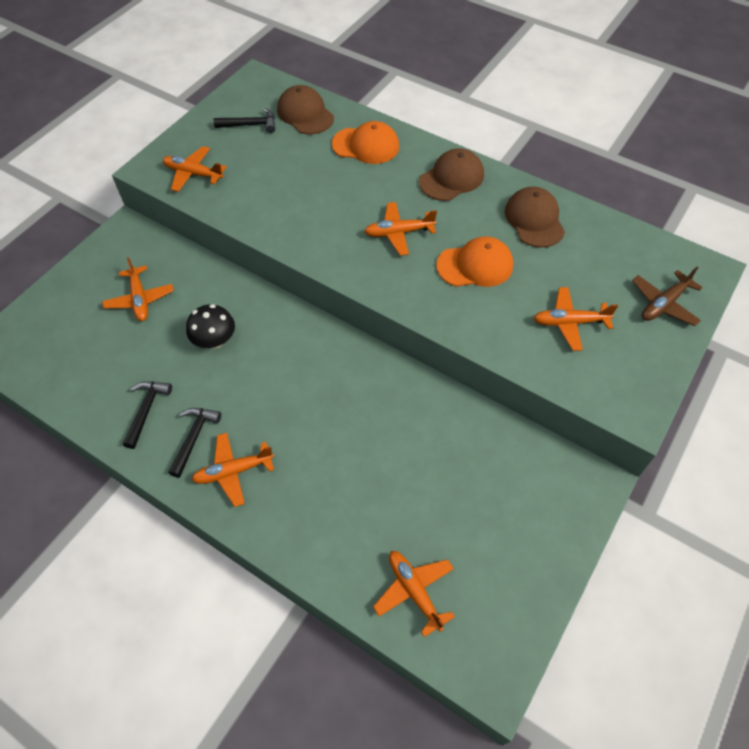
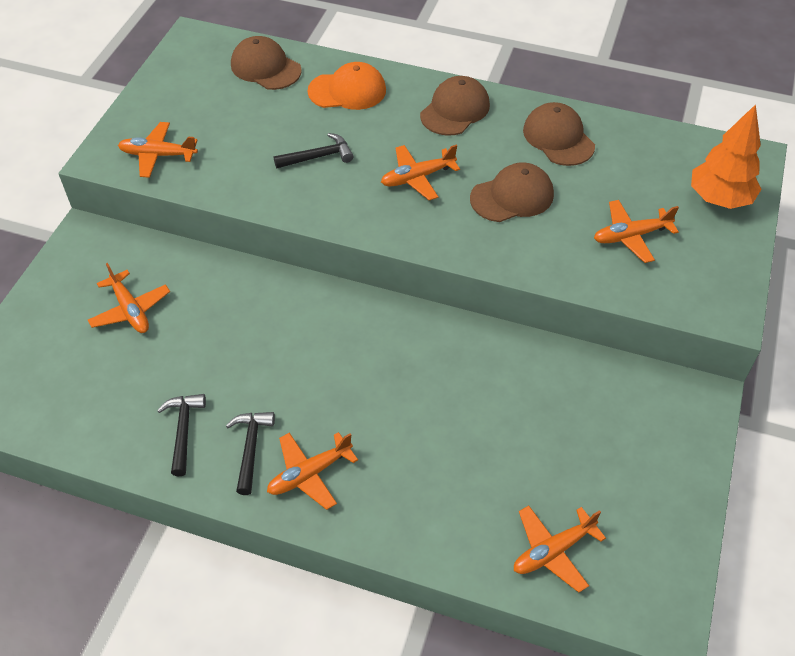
camera: 15 degrees left, 5 degrees down
black mushroom [186,304,235,349] -> none
black hammer [214,108,275,133] -> black hammer moved to [274,133,354,168]
orange plane [373,551,455,637] -> orange plane turned 75 degrees counterclockwise [514,506,606,593]
orange cap [436,236,513,287] -> brown cap [470,163,554,222]
brown plane [632,267,703,326] -> orange tree [691,104,761,209]

